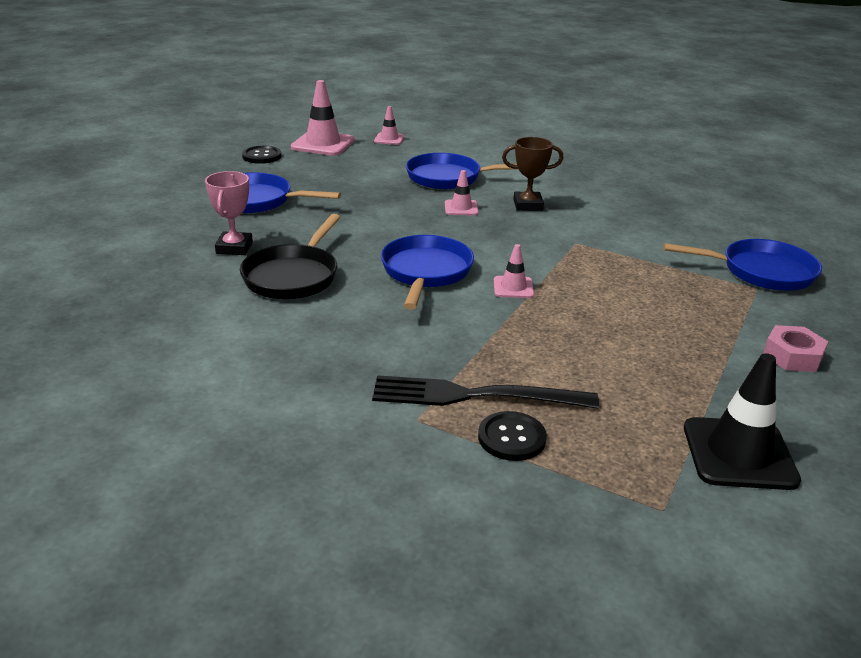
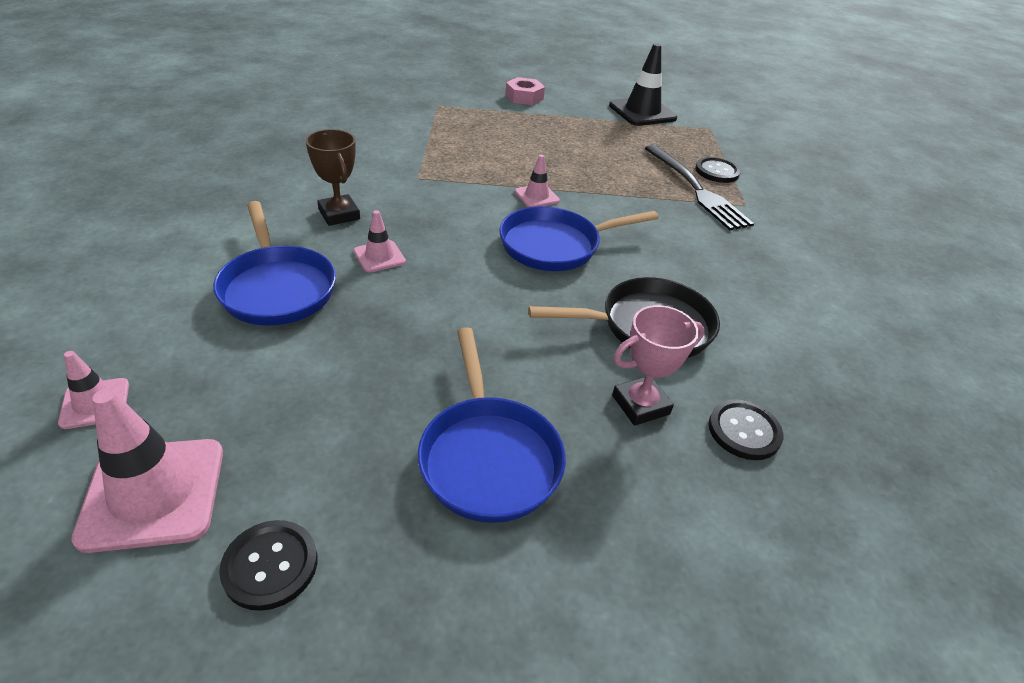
camera: 120 degrees left, 10 degrees up
blue pan [663,239,822,291] -> none
none -> black button [709,399,783,460]

